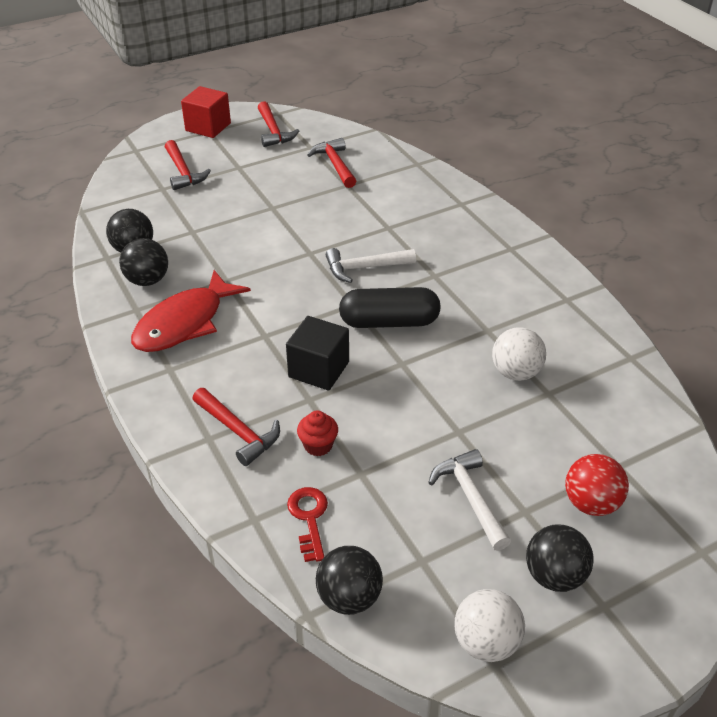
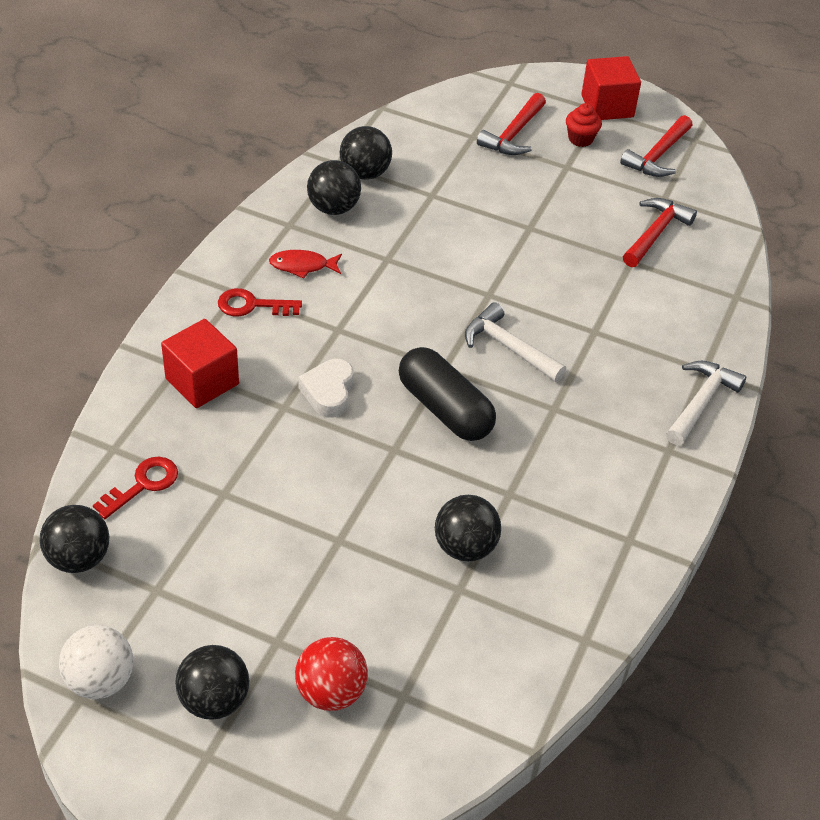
camera: 50 degrees right, 5 degrees up
red fish [131,270,251,352] -> red fish [269,250,342,279], size x0.48
red hammer [192,388,280,466] -> red cube [161,319,239,408]
black cube [286,316,349,390] -> white heart [298,359,354,418]
red cupcake [297,411,338,456] -> red cupcake moved to [566,103,602,147]
white hammer [428,449,511,551] -> white hammer moved to [666,361,746,445]
white ball [492,327,546,381] -> black ball [435,495,501,561]
none -> red key [218,288,302,317]

